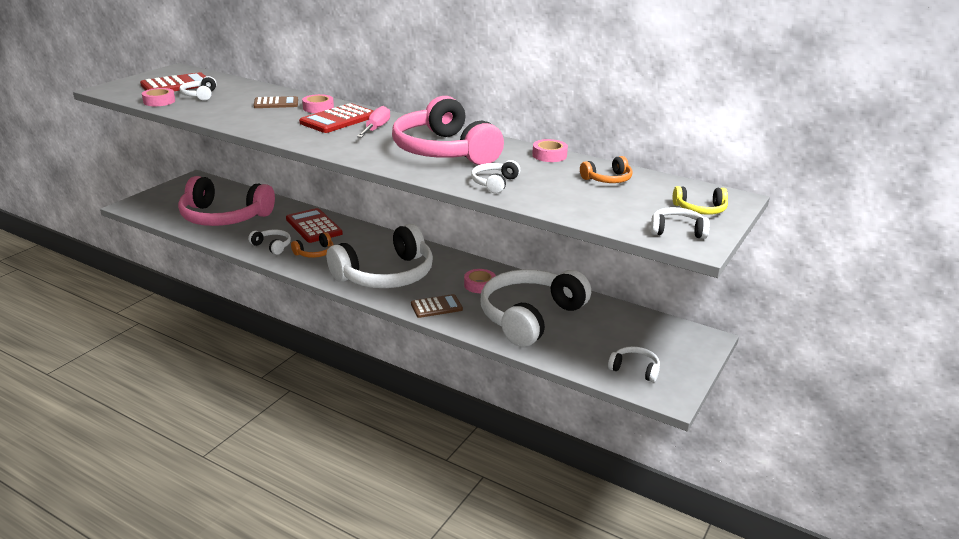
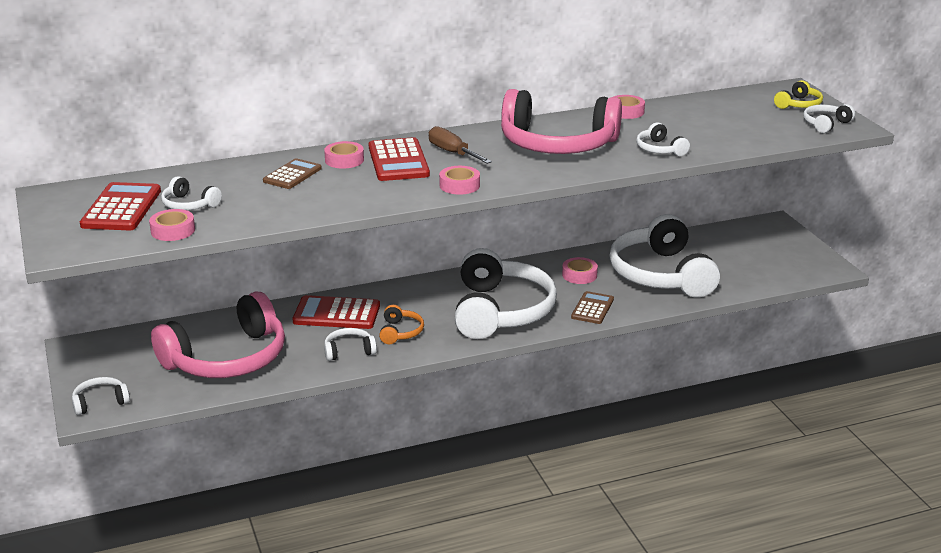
camera: 50 degrees left, 0 degrees up
pink screwdriver [357,106,390,138] -> brown screwdriver [429,126,492,164]
orange headphones [580,156,633,183] -> none
white headphones [608,346,660,382] -> white headphones moved to [72,377,130,415]
none -> pink tape [439,166,480,195]

